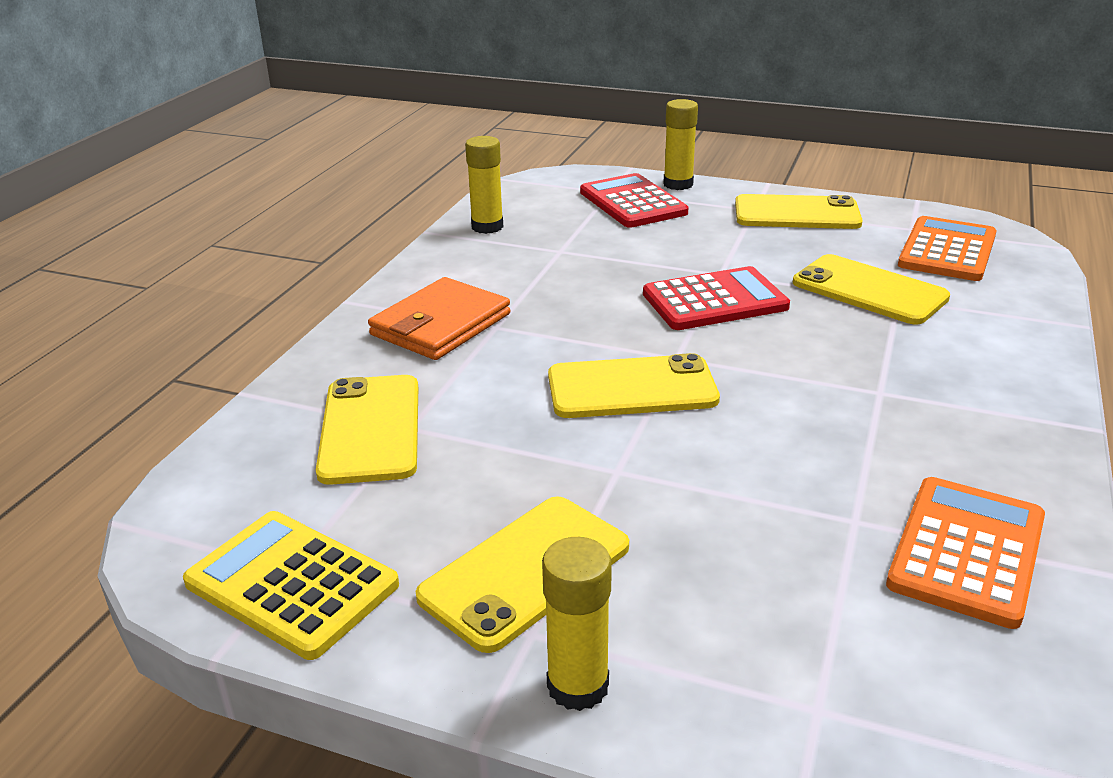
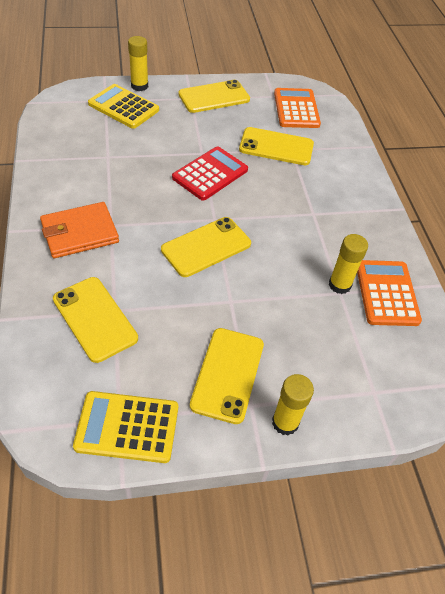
camera: 35 degrees left, 20 degrees up
orange wallet [368,277,510,360] -> orange wallet turned 60 degrees clockwise [40,202,119,258]
yellow glue stick [465,136,503,234] -> yellow glue stick moved to [329,234,368,294]
red calculator [580,173,688,228] -> yellow calculator [88,84,159,129]

